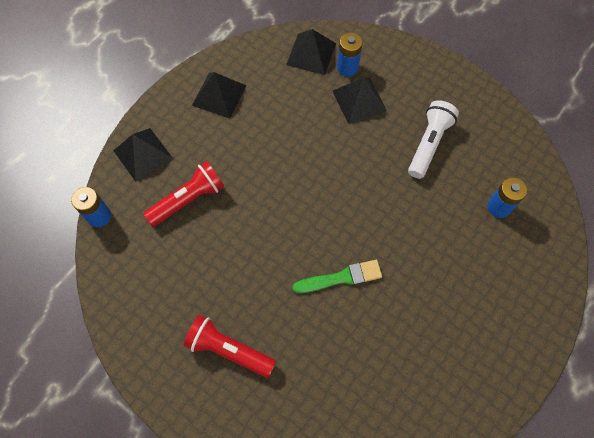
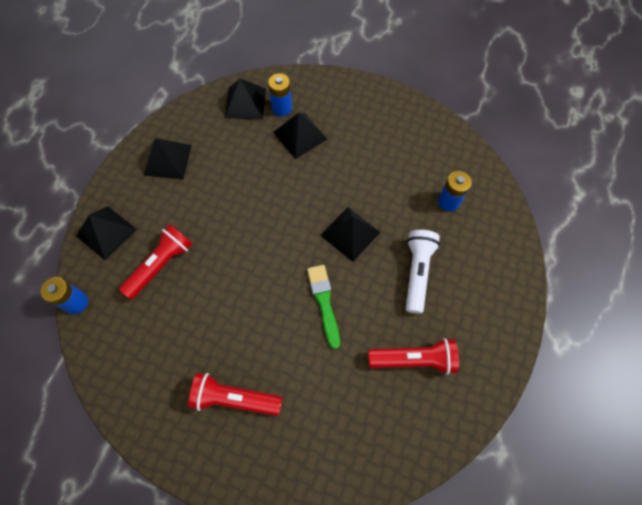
camera: 15 degrees left, 0 degrees up
green brush [292,260,382,293] -> green brush turned 75 degrees counterclockwise [307,265,340,349]
white flashlight [408,100,459,179] -> white flashlight moved to [405,230,440,314]
none -> black pyramid [320,207,380,262]
none -> red flashlight [368,338,459,375]

